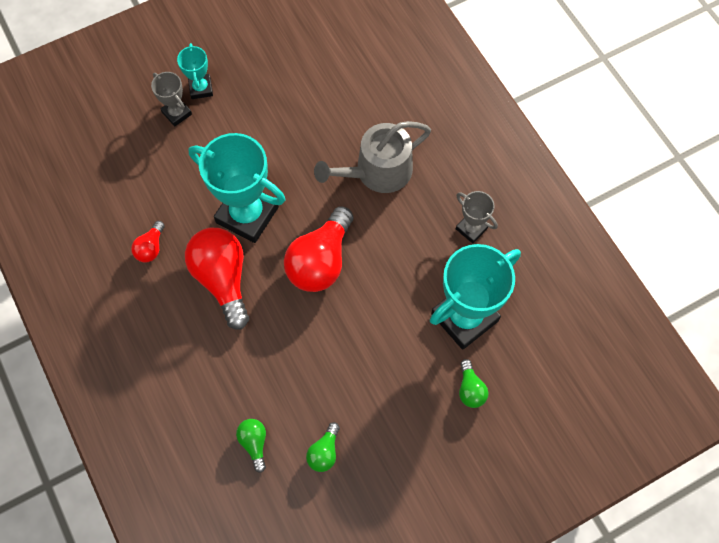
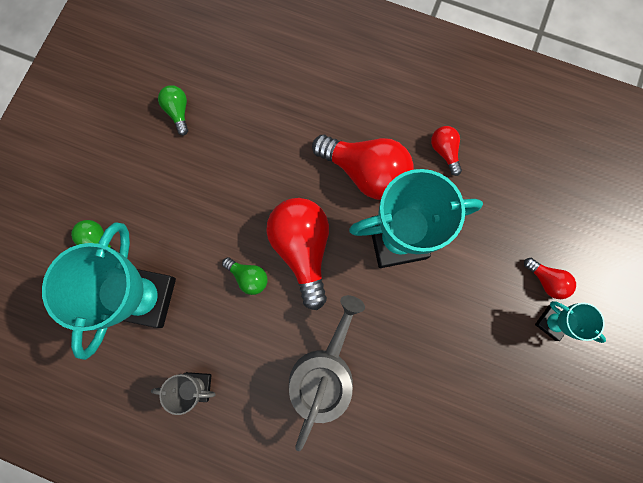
camera: 140 degrees right, 10 degrees up
grey trophy [151,72,192,127] -> red light bulb [524,258,576,299]
green light bulb [236,419,266,473] -> green light bulb moved to [222,257,268,295]

